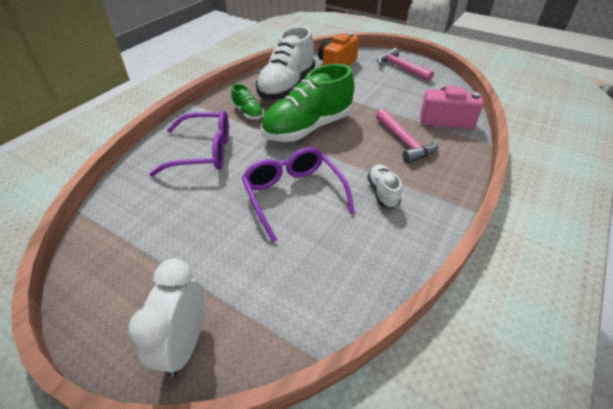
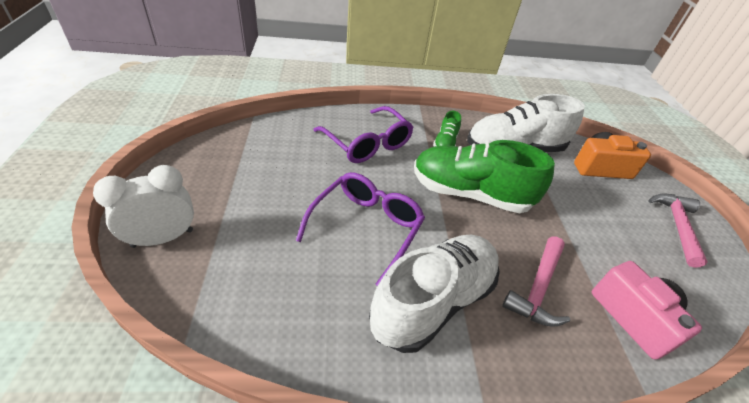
camera: 50 degrees right, 0 degrees up
white shoe [368,165,402,209] -> white shoe [369,235,500,353], size x2.18

